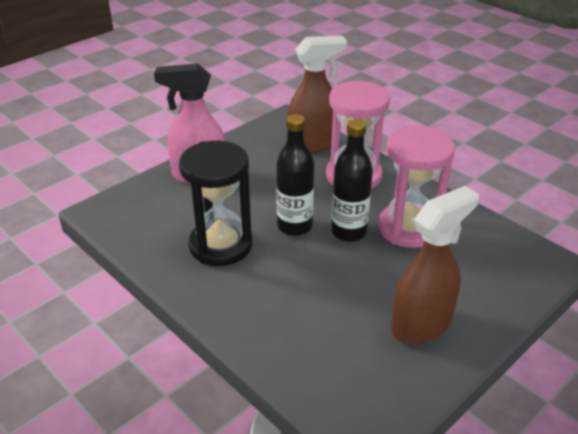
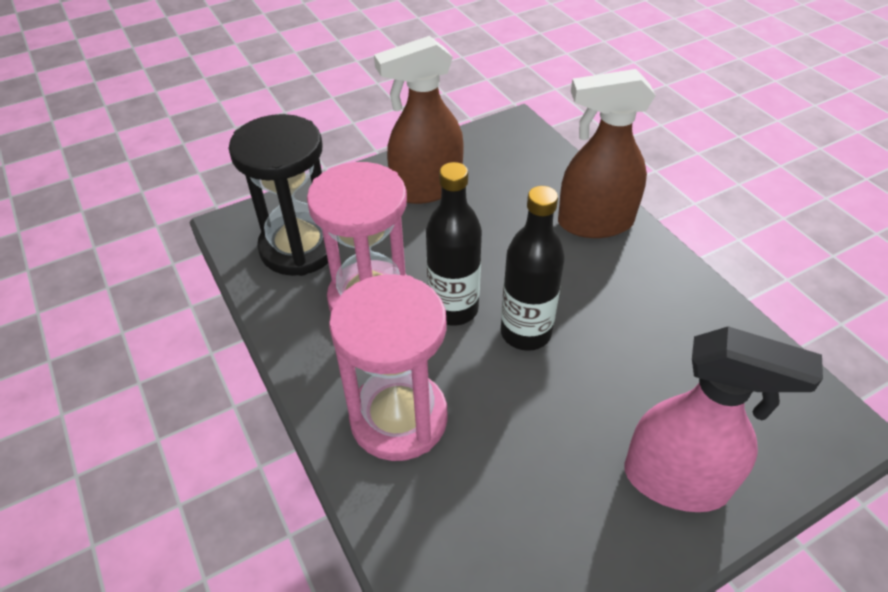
camera: 165 degrees left, 10 degrees up
black hourglass [179,141,252,266] -> black hourglass moved to [228,114,339,276]
brown spray bottle [287,36,347,153] -> brown spray bottle moved to [558,69,656,238]

